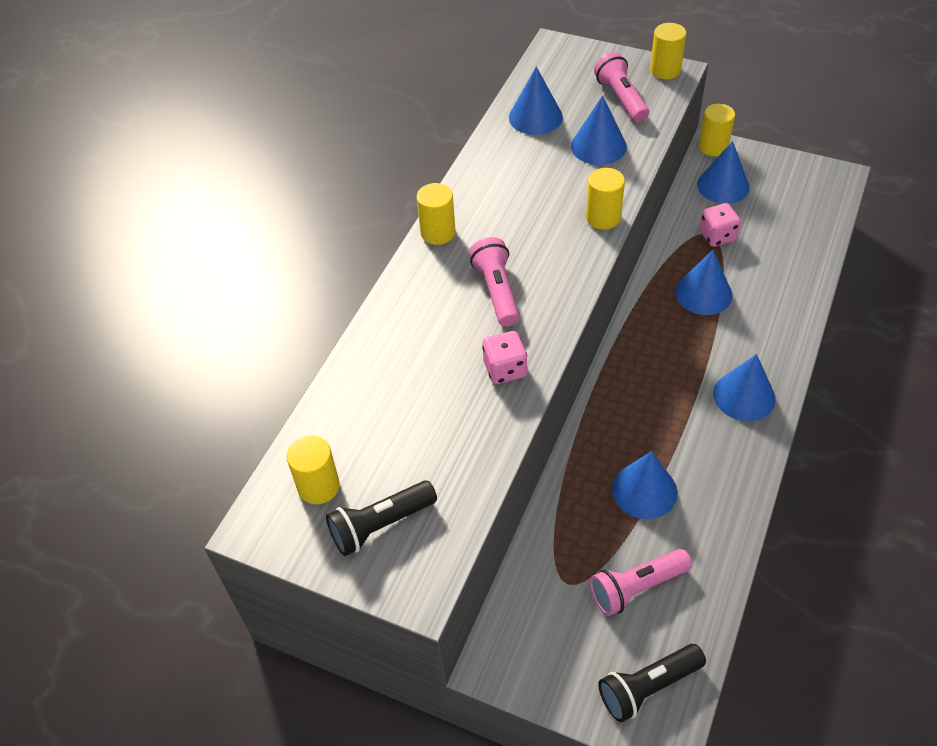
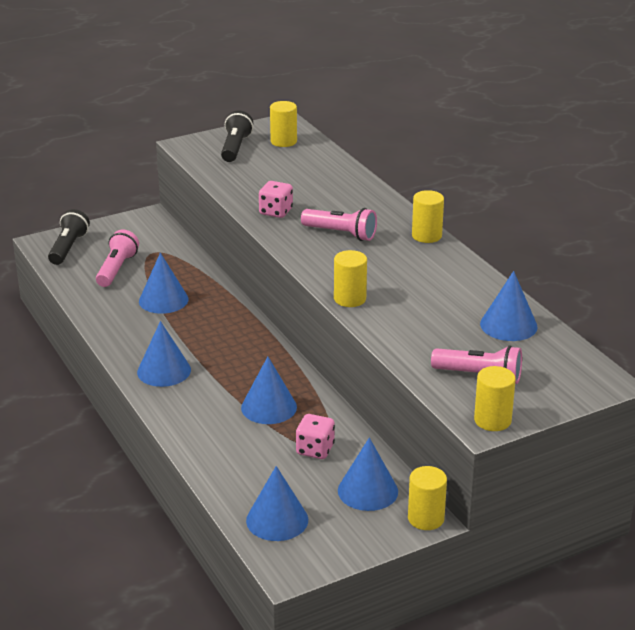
camera: 125 degrees right, 20 degrees down
blue cone [571,95,627,165] -> blue cone moved to [246,466,308,541]

